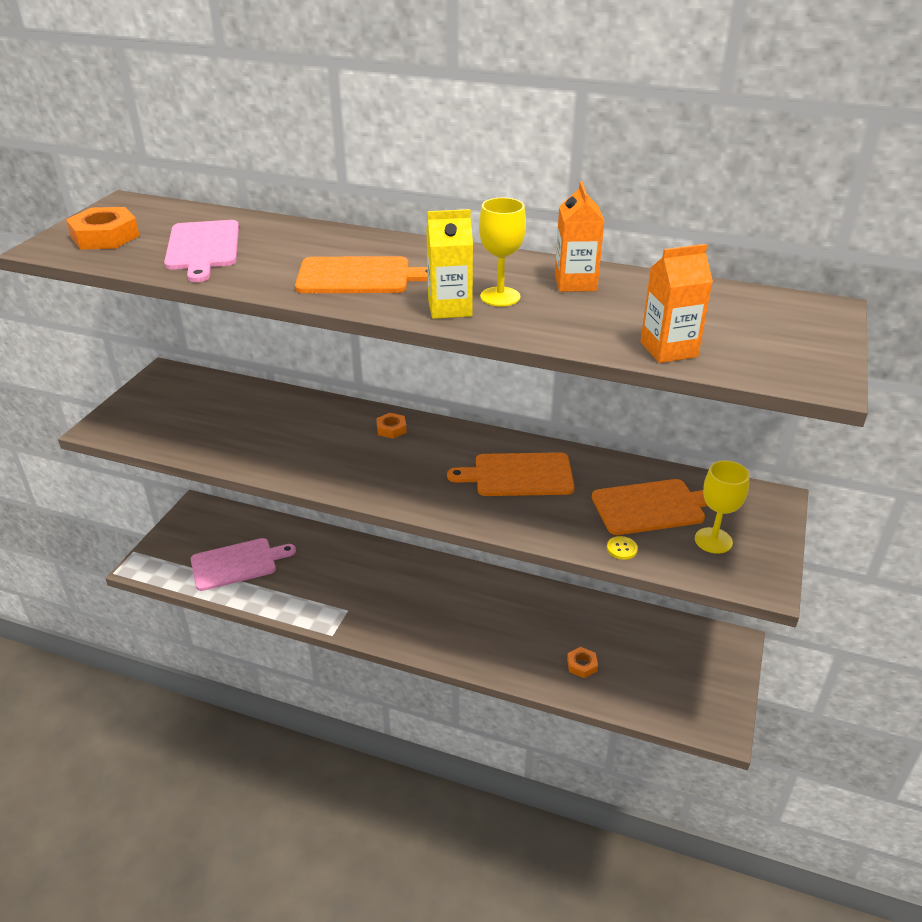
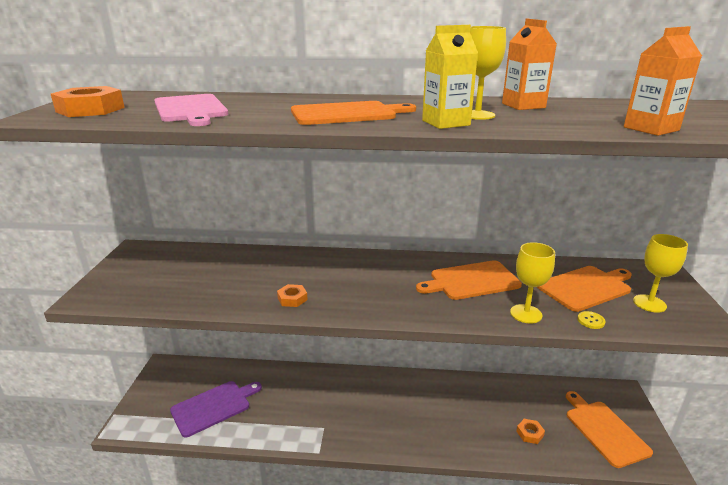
camera: 15 degrees left, 10 degrees down
pink cutting board [191,538,296,591] -> purple cutting board [170,381,262,437]
orange nut [376,413,407,439] -> orange nut moved to [277,284,308,307]
none -> yellow goblet [510,242,555,323]
none -> orange cutting board [566,391,653,468]

